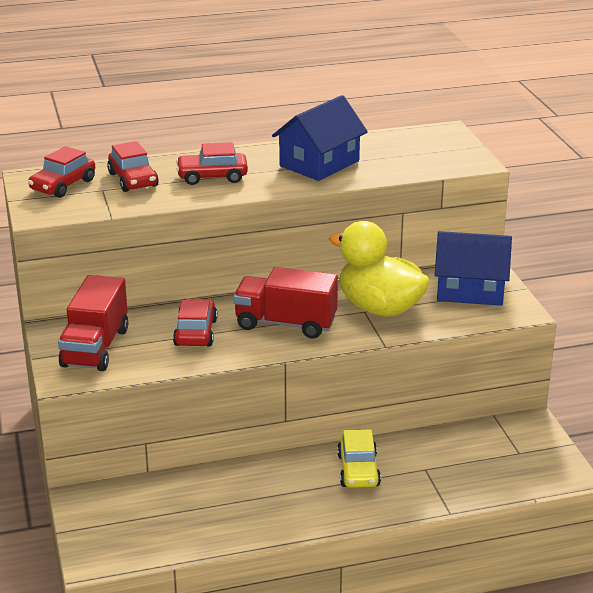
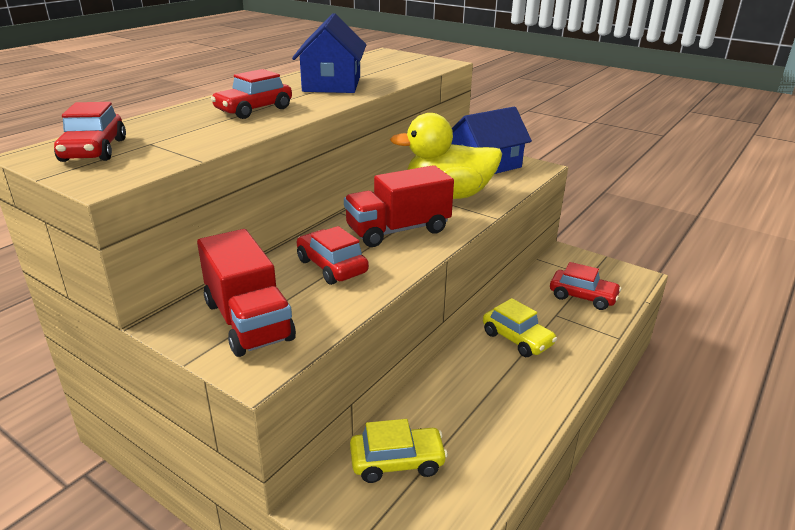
camera: 40 degrees left, 0 degrees up
red car [107,141,159,192] -> red car moved to [550,262,622,310]
none -> yellow car [350,419,448,483]

